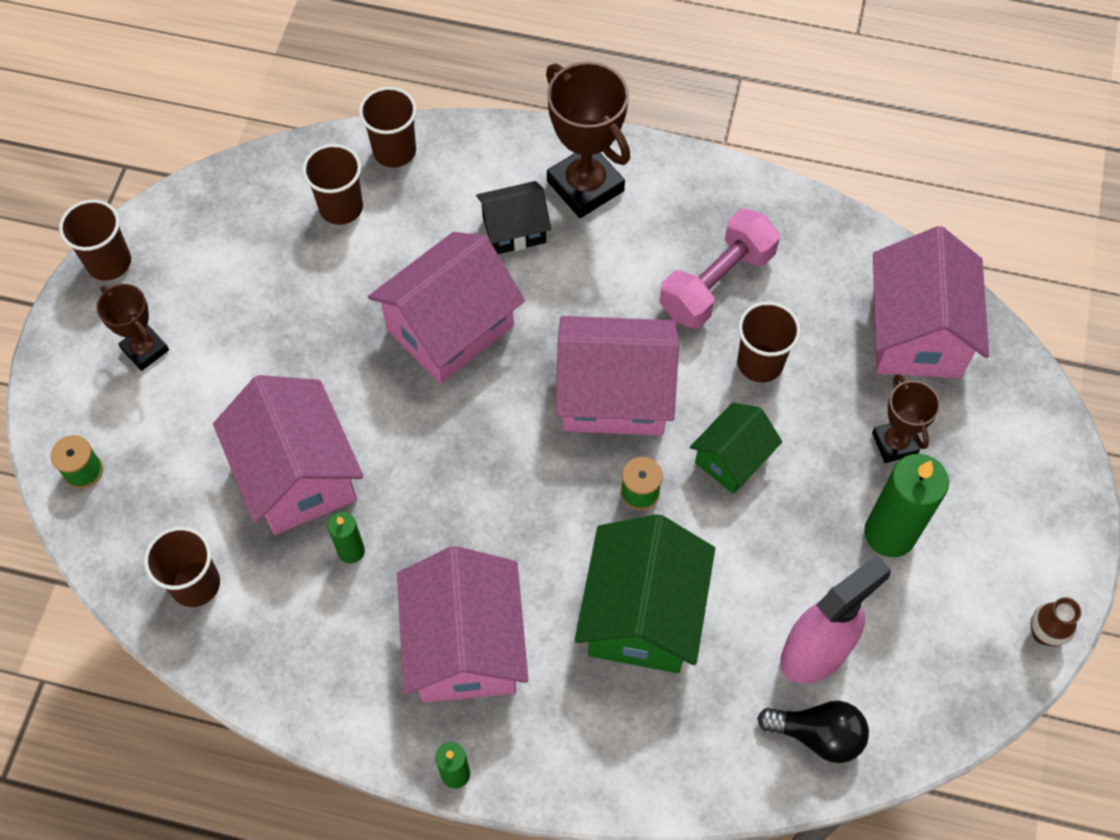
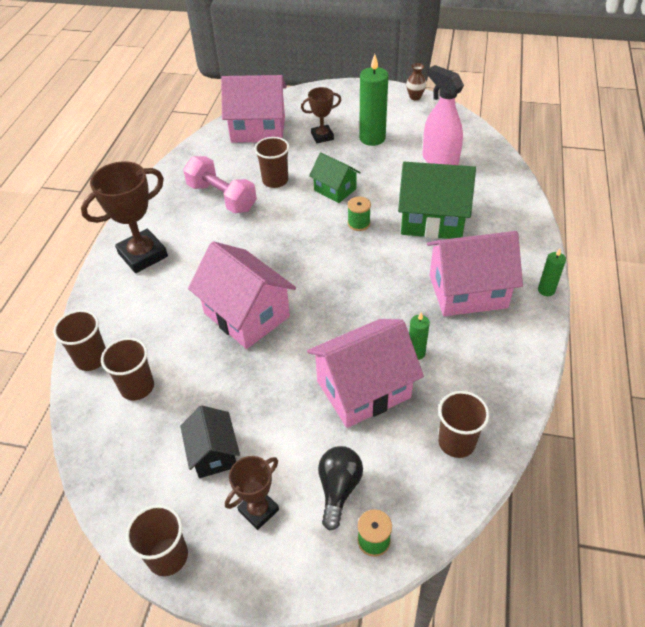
camera: 90 degrees left, 15 degrees down
black house [476,181,551,254] -> black house moved to [180,405,240,478]
pink house [555,316,679,435] -> none
black light bulb [757,701,869,763] -> black light bulb moved to [318,446,363,531]

